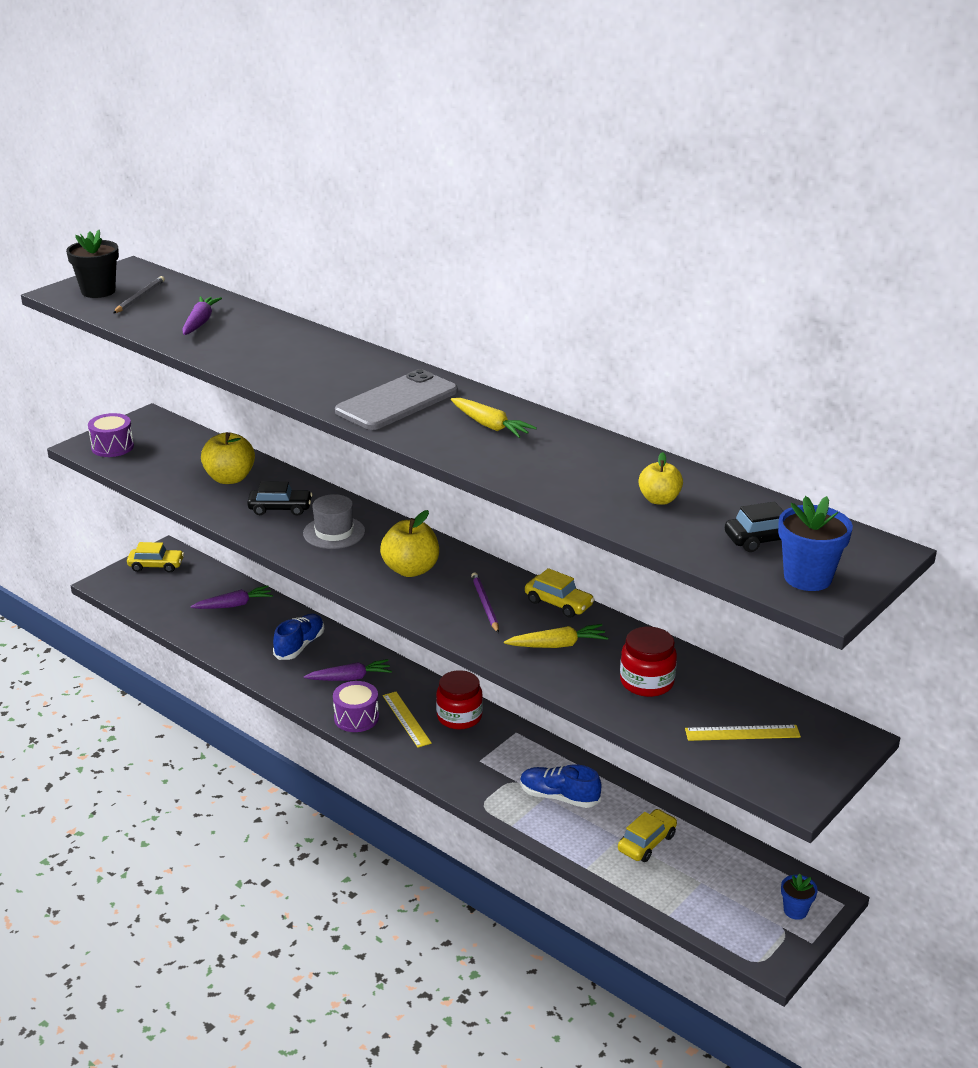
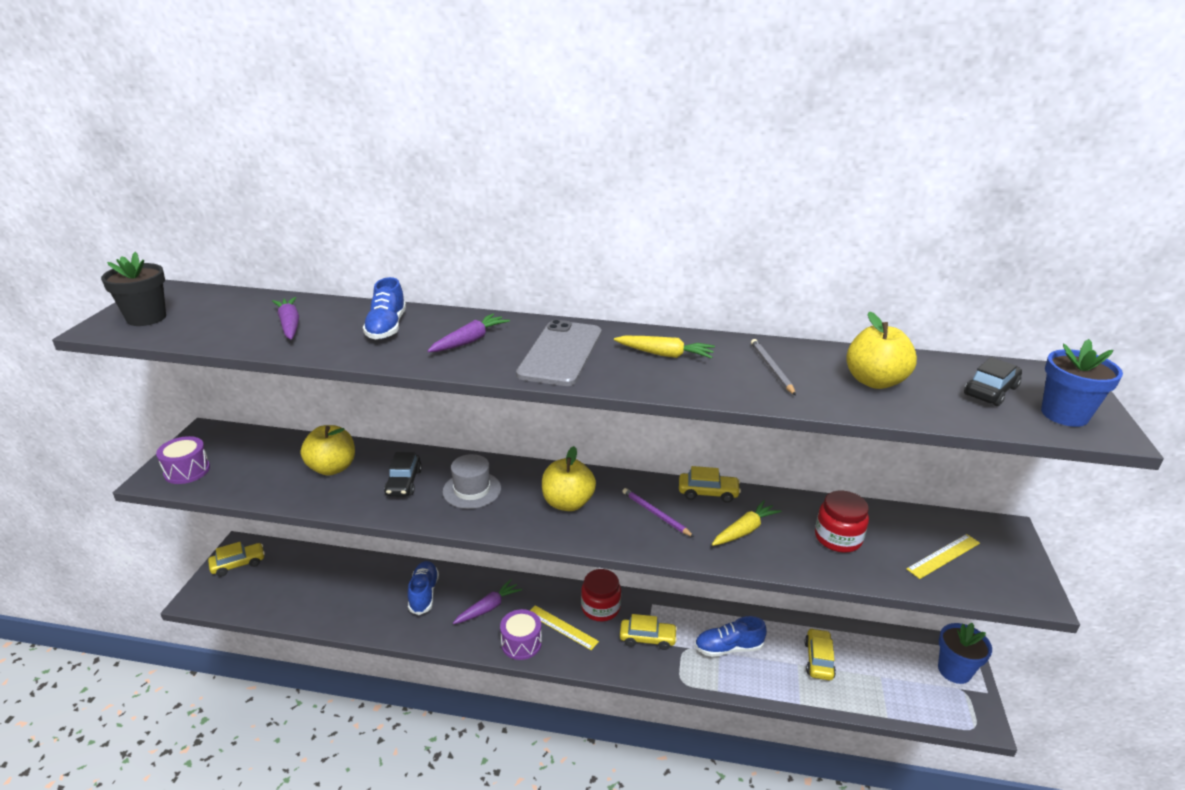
camera: 30 degrees left, 0 degrees up
grey pencil [113,276,165,313] -> grey pencil moved to [751,339,796,395]
purple carrot [191,585,273,609] -> purple carrot moved to [428,313,510,352]
black car [247,481,313,516] -> black car turned 120 degrees clockwise [384,452,422,497]
yellow apple [639,452,683,505] -> yellow apple [846,311,917,389], size x1.61
blue flower pot [781,874,818,920] -> blue flower pot [938,623,992,684], size x1.68
none -> blue shoe [363,277,406,339]
none -> yellow car [620,614,677,650]

